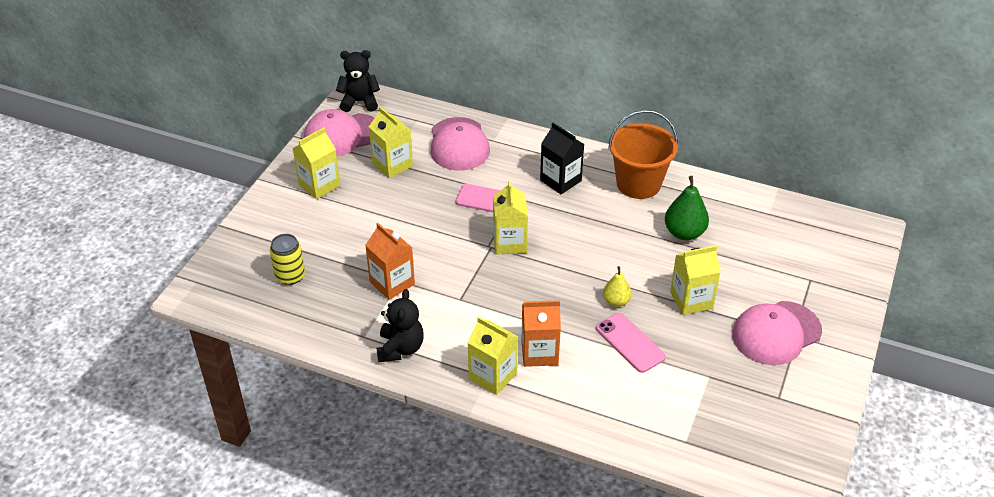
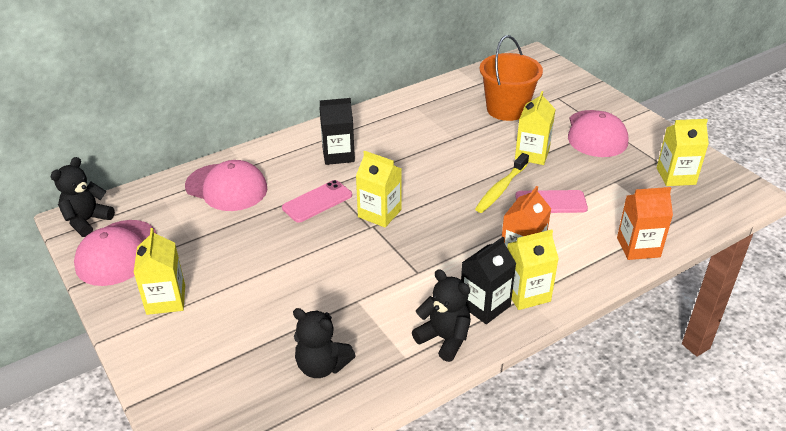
camera: 55 degrees left, 5 degrees down
yellow can [270,234,305,285] -> none
orange carton [365,223,415,300] -> orange carton moved to [617,187,673,260]
yellow carton [369,107,413,178] -> yellow carton moved to [657,119,709,186]
yellow pear [603,266,632,307] -> yellow toothbrush [475,153,529,213]
orange bucket [608,110,678,199] -> orange bucket moved to [480,35,543,121]
green pear [665,176,709,240] -> none
none -> black teddy bear [293,308,356,378]
none -> black carton [461,237,516,324]

